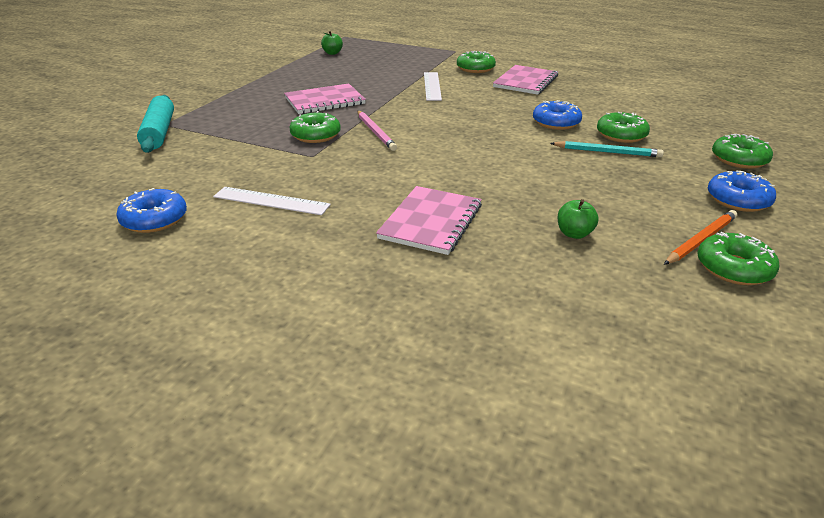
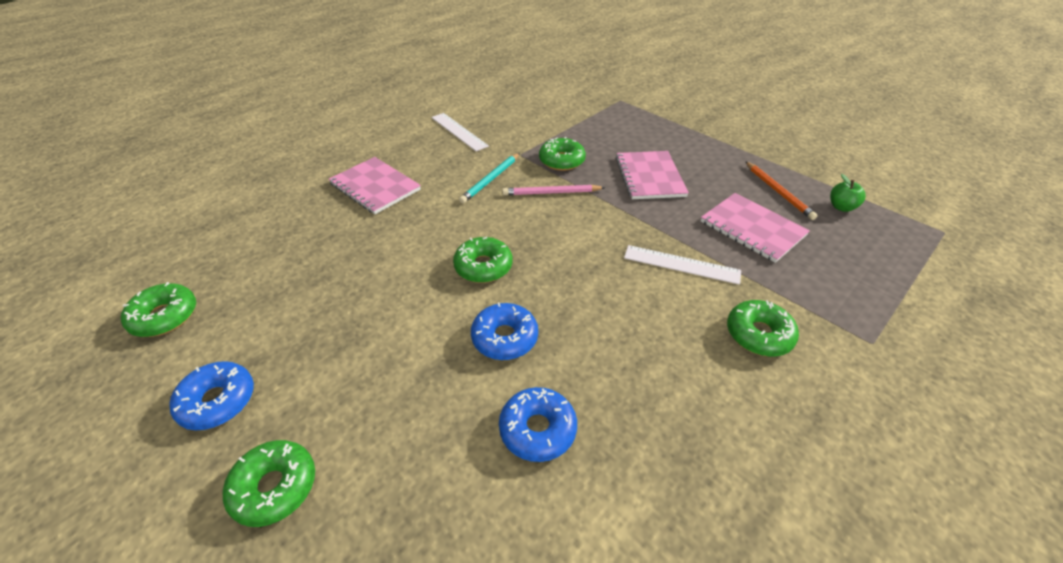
camera: 110 degrees right, 10 degrees up
blue donut [116,188,187,233] -> blue donut moved to [499,387,577,462]
turquoise rolling pin [137,95,174,153] -> none
white ruler [213,187,331,215] -> white ruler turned 75 degrees counterclockwise [431,113,489,151]
pink notebook [493,65,558,95] -> pink notebook moved to [701,193,810,263]
turquoise pencil [550,141,664,157] -> turquoise pencil moved to [459,153,520,203]
green apple [557,199,599,239] -> none
green donut [597,112,650,143] -> green donut moved to [453,237,513,283]
orange pencil [664,210,737,265] -> orange pencil moved to [745,161,818,220]

